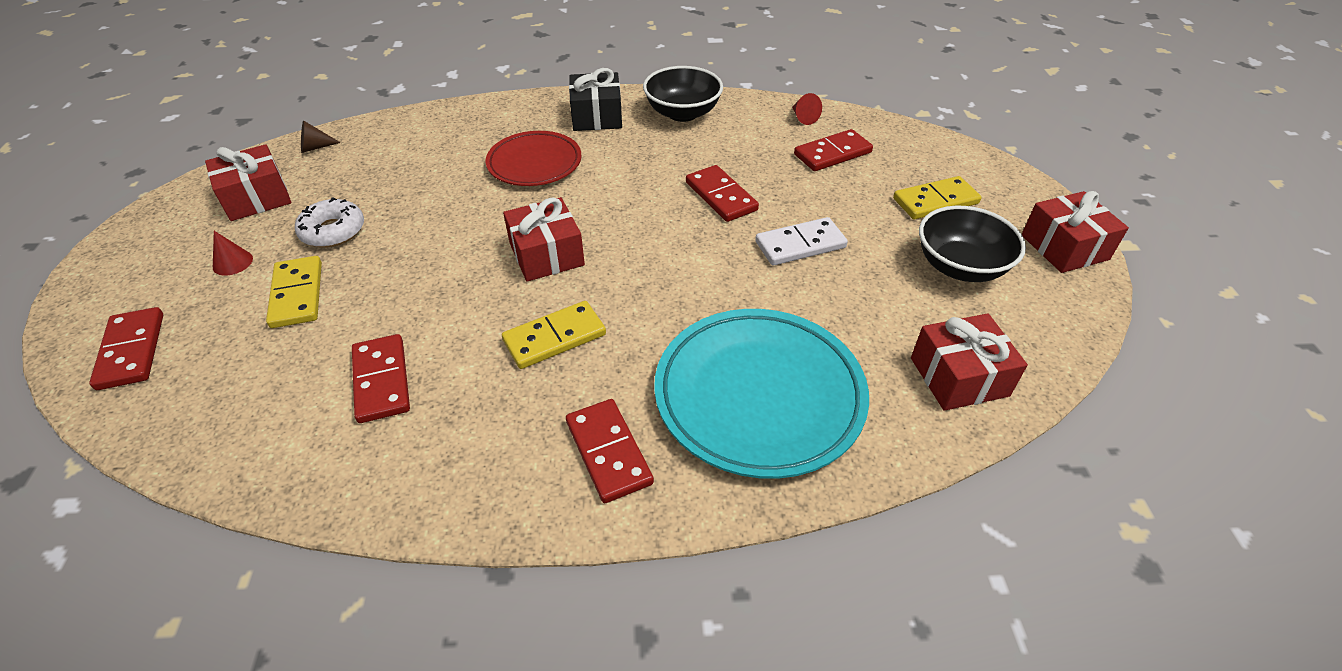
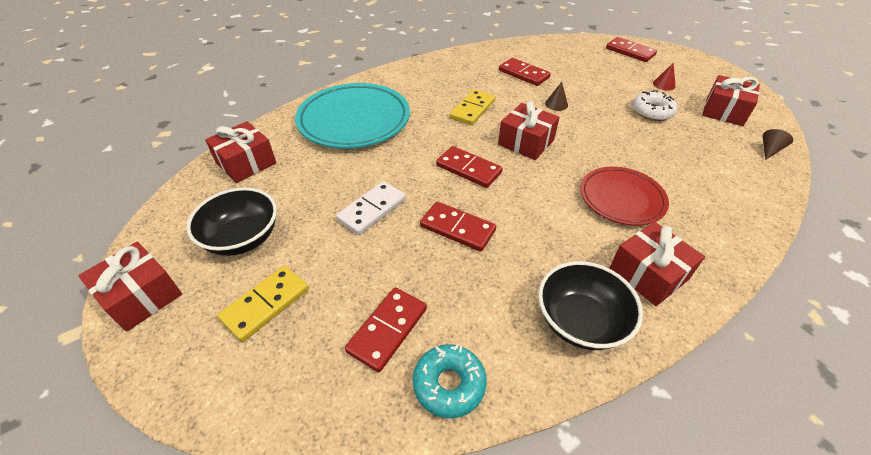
camera: 150 degrees right, 0 degrees up
yellow domino [266,256,322,328] -> none
red domino [566,399,654,503] -> red domino moved to [436,146,503,188]
black gift [569,68,622,131] -> red gift [609,222,705,306]
red cone [792,93,822,125] -> turquoise donut [413,344,487,418]
none -> brown cone [545,82,568,111]

